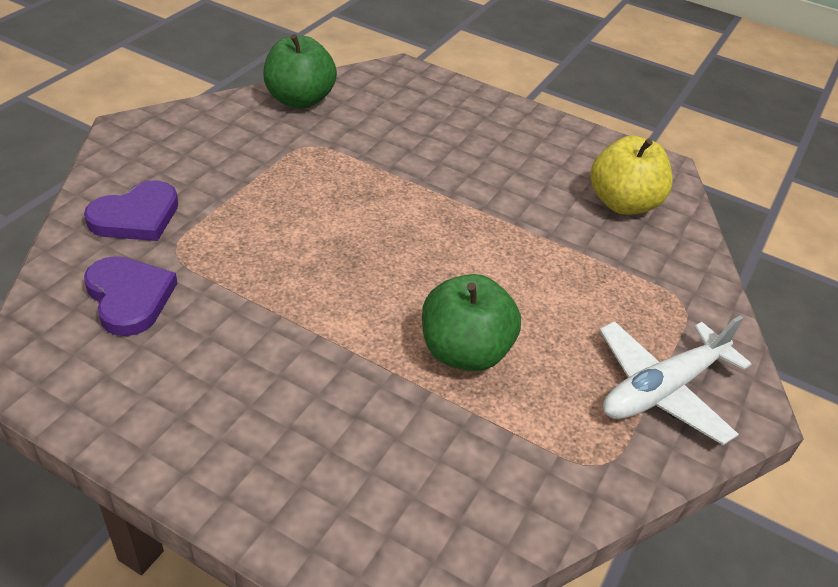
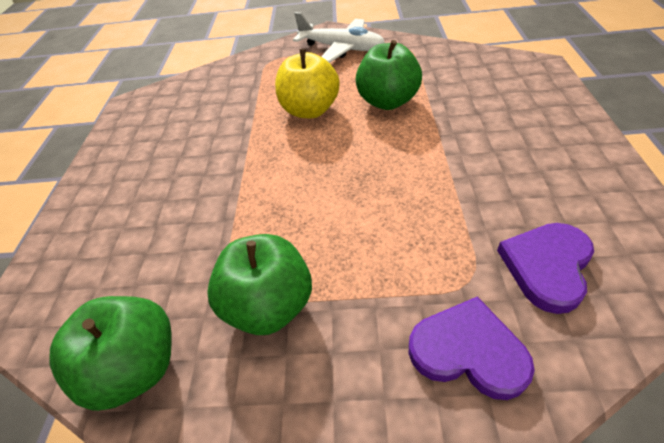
camera: 110 degrees left, 5 degrees up
yellow apple [590,136,673,215] -> yellow apple moved to [275,49,340,118]
none -> green apple [207,234,312,335]

